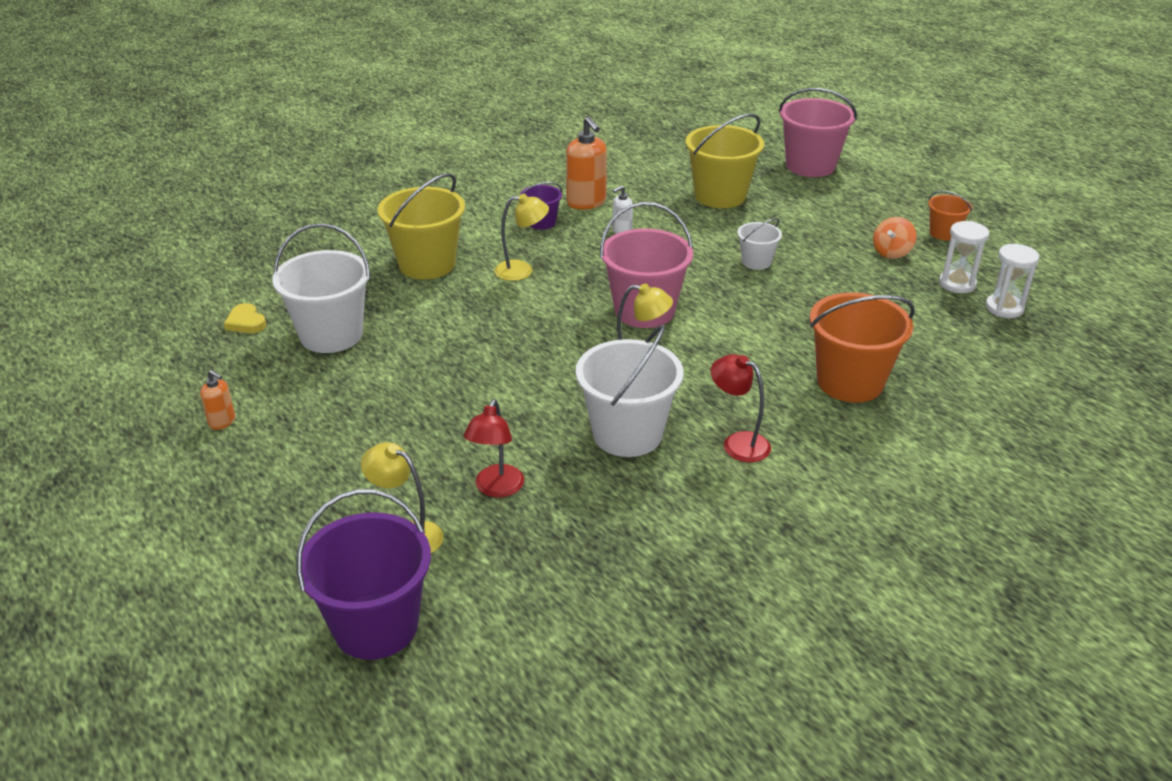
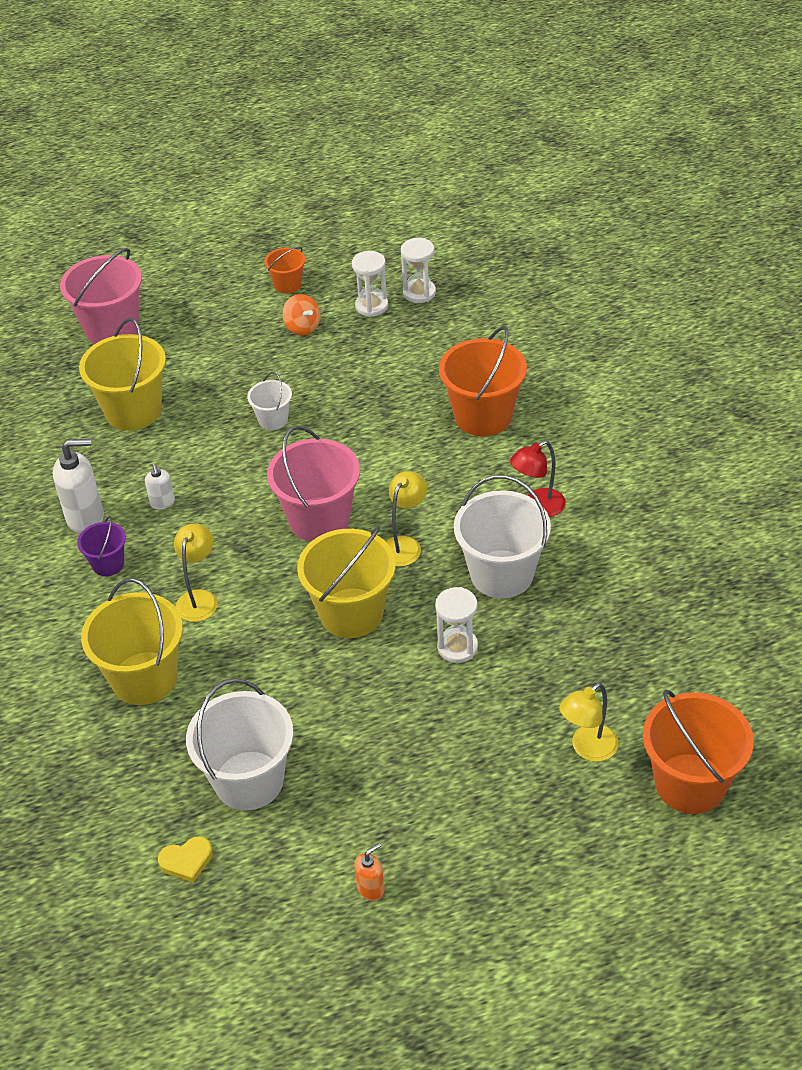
camera: 70 degrees left, 10 degrees up
purple bucket [296,489,431,660] -> orange bucket [643,689,754,814]
red lamp [464,399,524,498] -> none
orange soap dispenser [566,117,607,210] -> white soap dispenser [53,439,104,534]
none -> yellow bucket [297,526,396,638]
none -> white hourglass [435,587,478,663]

